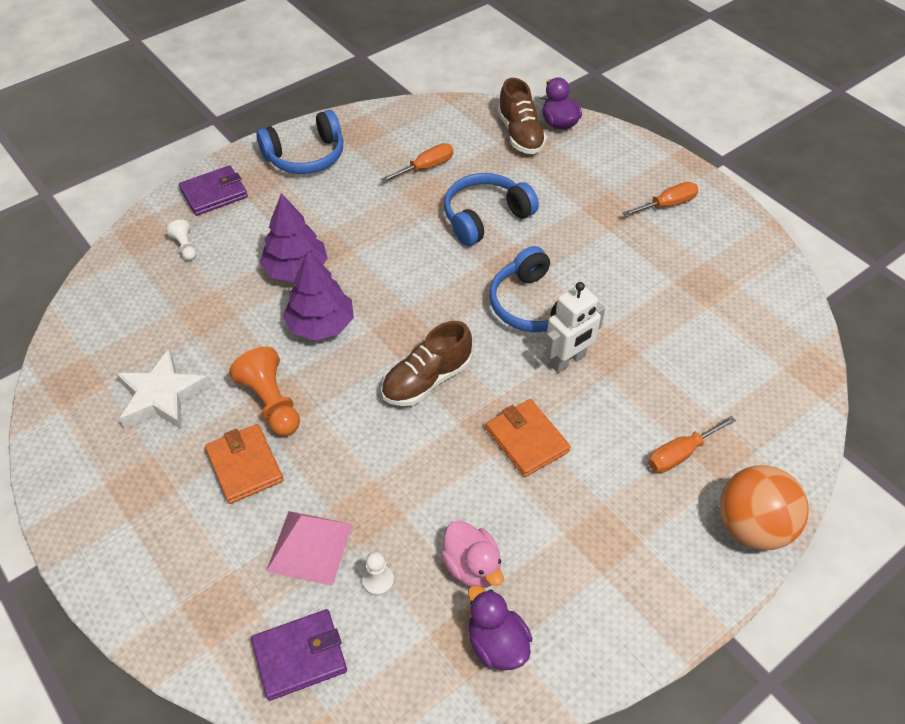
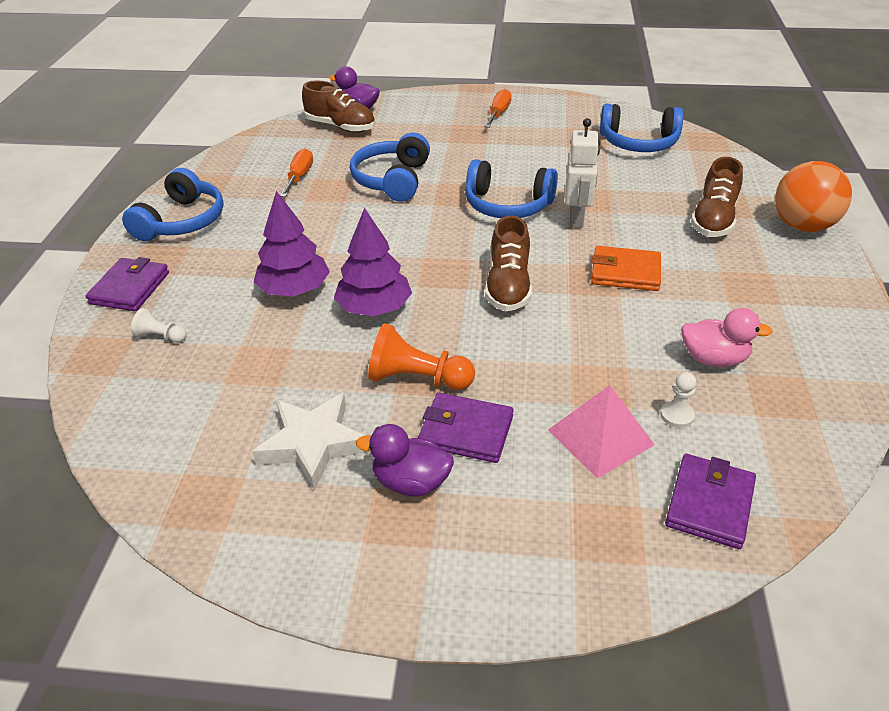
camera: 45 degrees left, 10 degrees down
orange wallet [205,424,284,504] -> purple wallet [418,392,514,463]
purple duck [468,585,532,670] -> purple duck moved to [356,424,454,497]
orange screwdriver [648,416,736,473] -> brown shoe [691,157,743,237]
none -> blue headphones [600,104,684,152]

